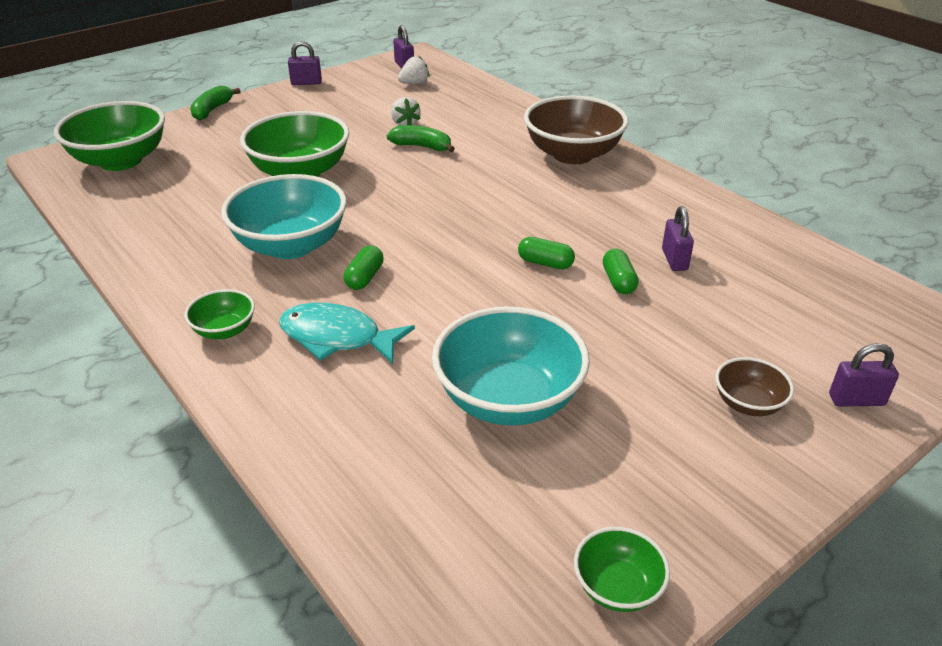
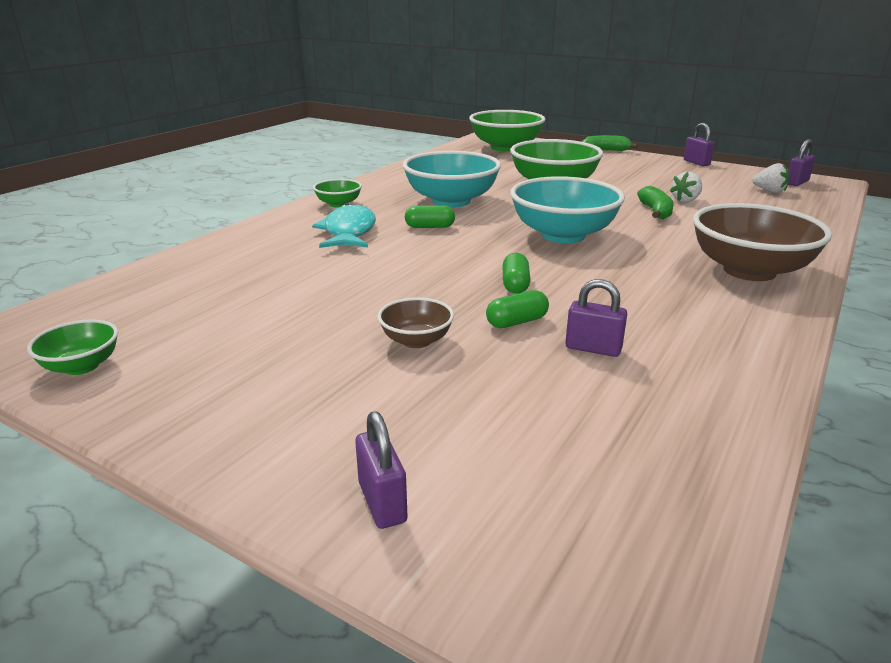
camera: 70 degrees right, 10 degrees down
turquoise bowl [432,307,590,426] -> turquoise bowl moved to [510,176,625,243]
purple padlock [662,206,694,271] -> purple padlock turned 45 degrees clockwise [565,279,627,357]
brown bowl [715,357,794,416] -> brown bowl moved to [378,297,454,348]

